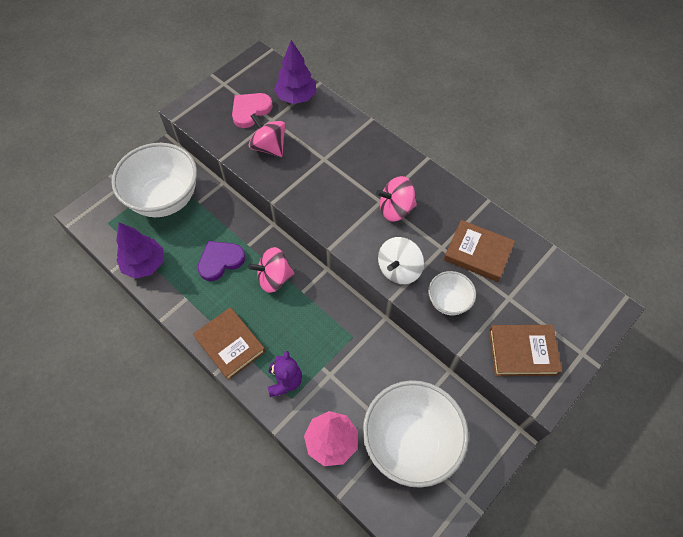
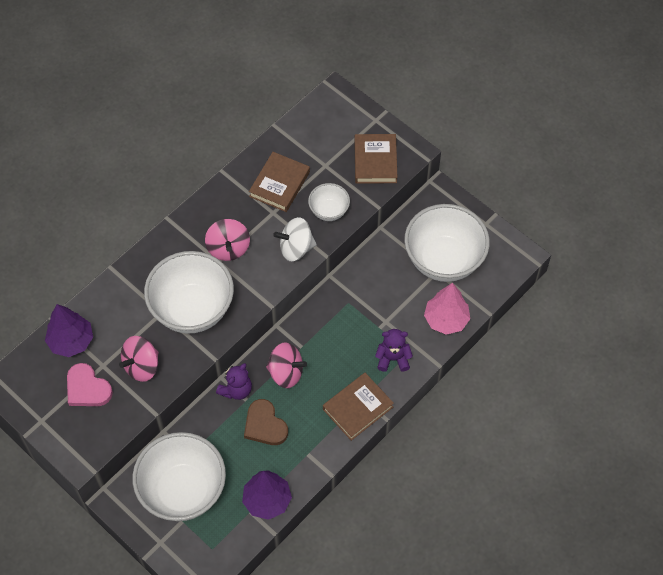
camera: 90 degrees left, 0 degrees up
purple heart [197,241,245,281] -> brown heart [244,399,288,445]
pink spinning top [248,247,295,293] -> pink spinning top turned 60 degrees counterclockwise [266,342,307,388]
white spinning top [378,237,424,284] -> white spinning top turned 135 degrees clockwise [273,217,317,261]
none -> white bowl [144,251,234,334]
none -> purple teddy bear [216,363,252,400]

